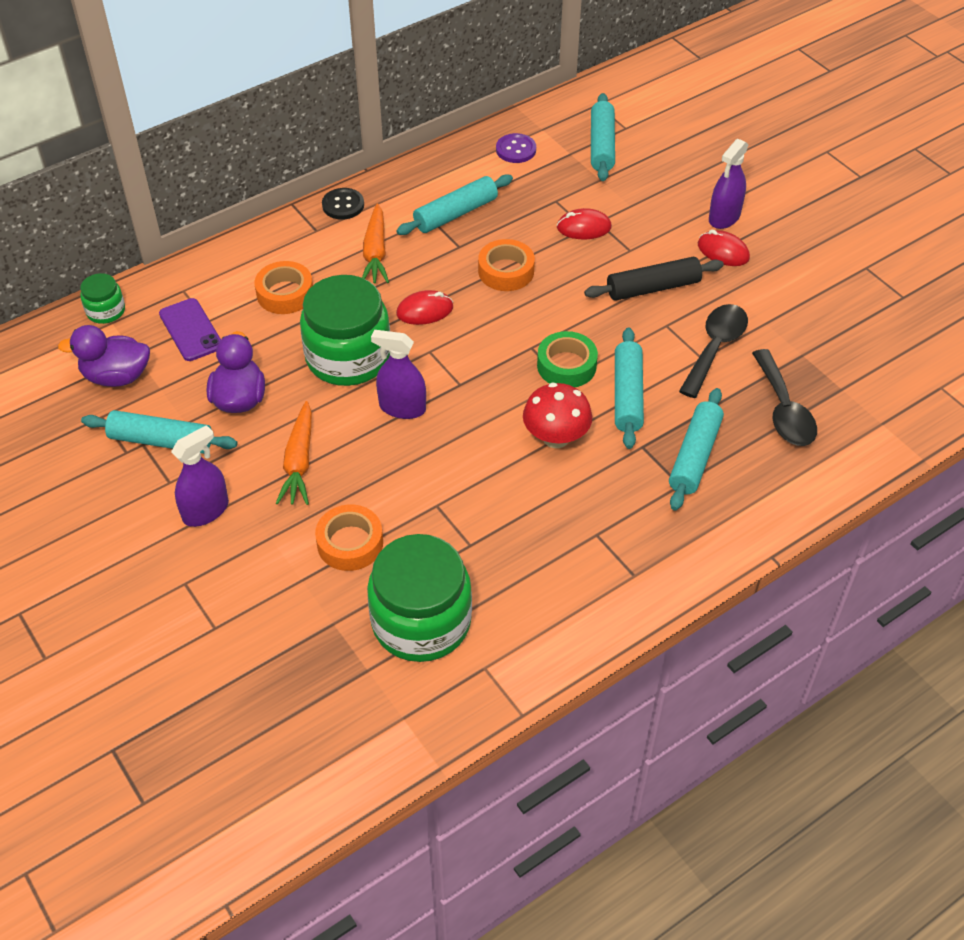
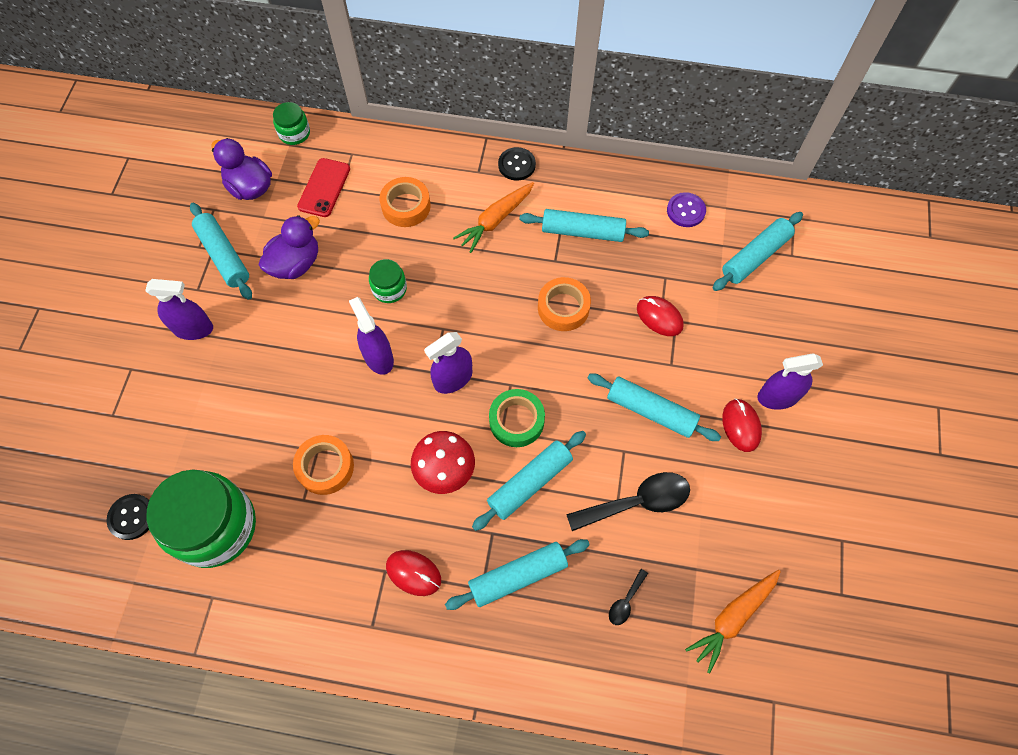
camera: 45 degrees right, 15 degrees up
purple phone [159,298,221,361] -> red phone [297,158,350,217]
orange carrot [276,401,312,505] -> orange carrot moved to [685,570,781,674]
green jar [300,275,390,386] -> green jar [369,259,407,303], size x0.47
orange tape [315,504,383,571] -> orange tape moved to [293,435,354,495]
red mouse [396,290,453,325] -> red mouse moved to [386,550,441,596]
black rolling pin [584,257,724,301] -> turquoise rolling pin [588,374,721,441]
black spoon [752,349,817,446] -> black spoon [609,569,648,625], size x0.47
none -> black button [106,494,149,540]
none -> purple spray bottle [424,332,472,394]

